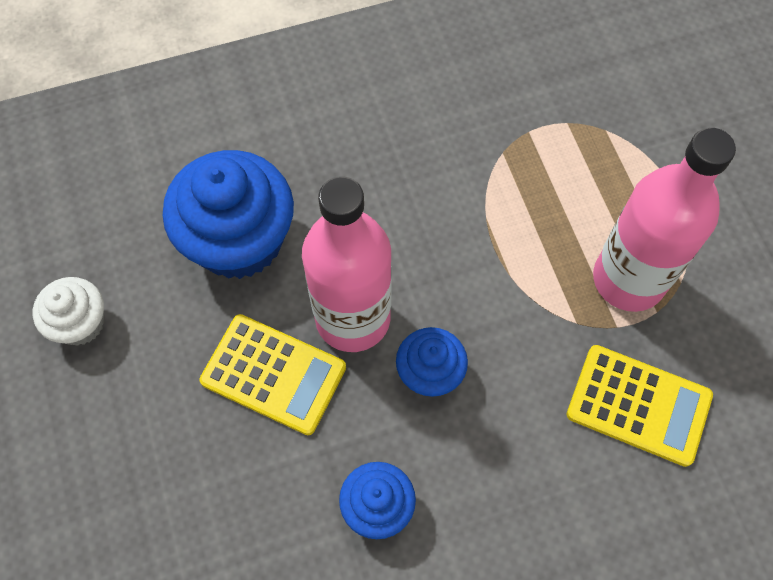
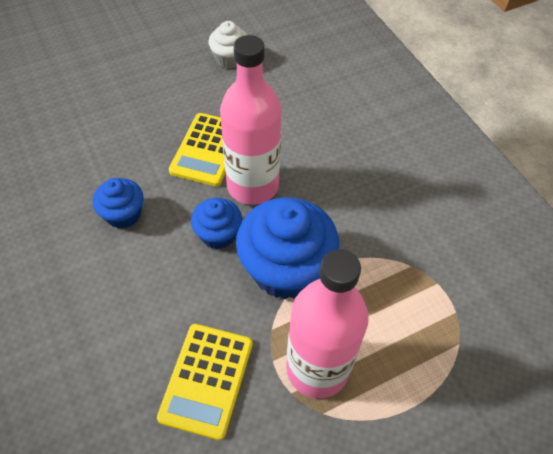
camera: 80 degrees right, 10 degrees down
blue cupcake [163,150,294,279] -> blue cupcake moved to [236,197,339,299]

